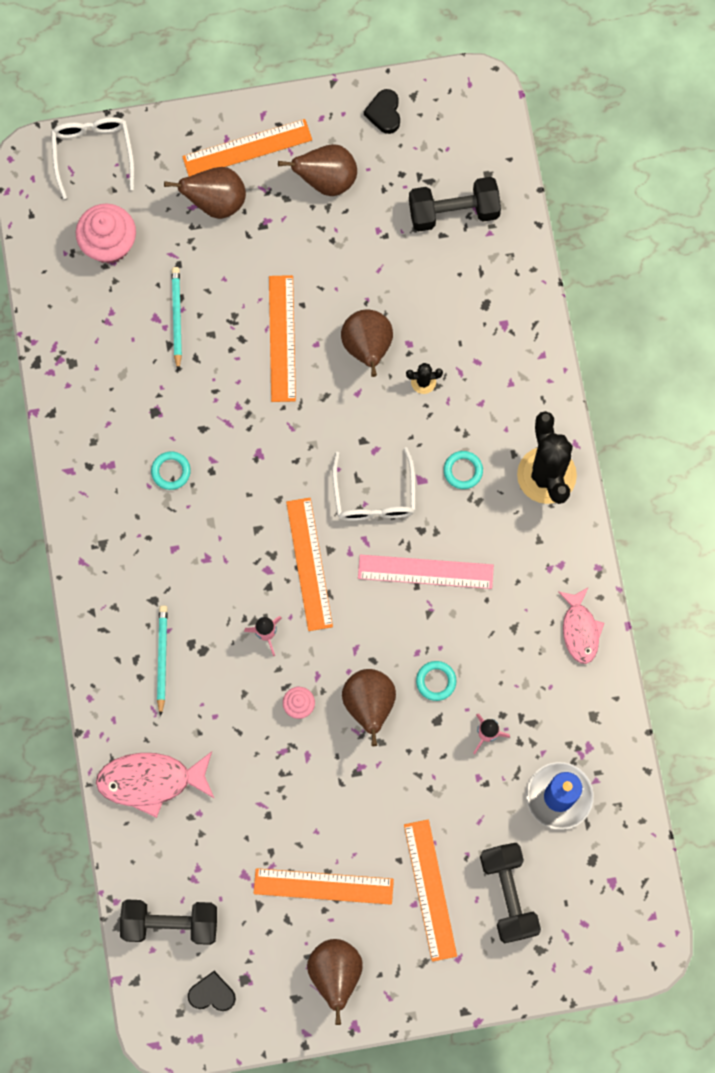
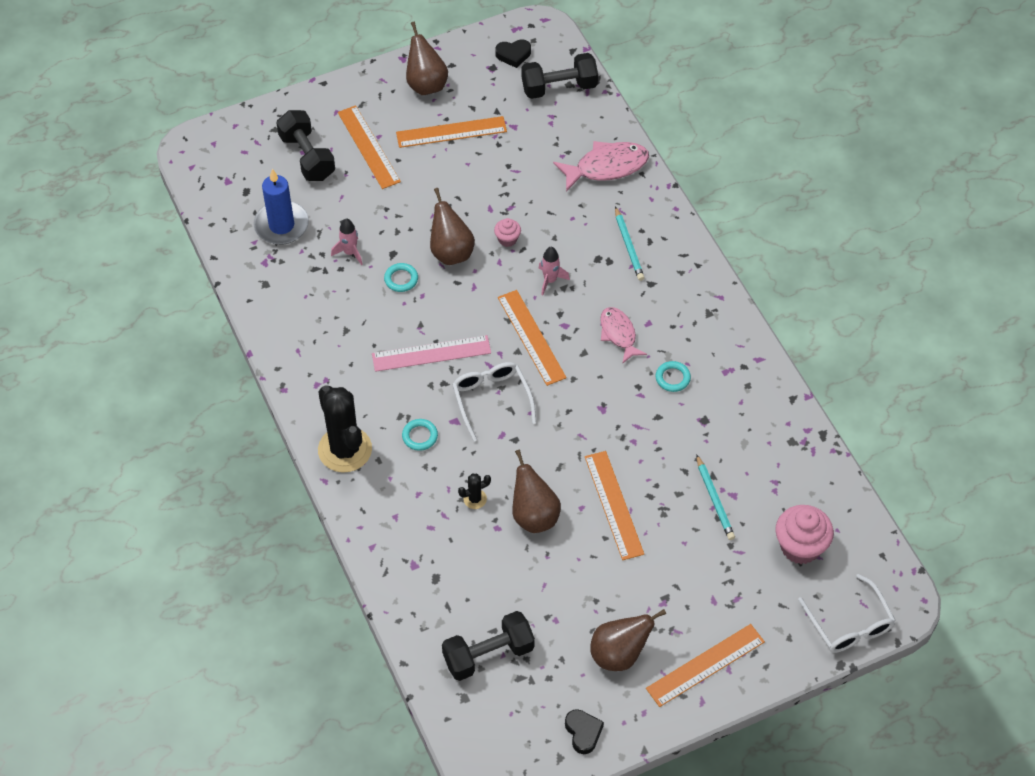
camera: 165 degrees right, 20 degrees down
brown pear [164,167,246,219] -> none
pink fish [558,587,605,664] -> pink fish moved to [600,307,647,364]

